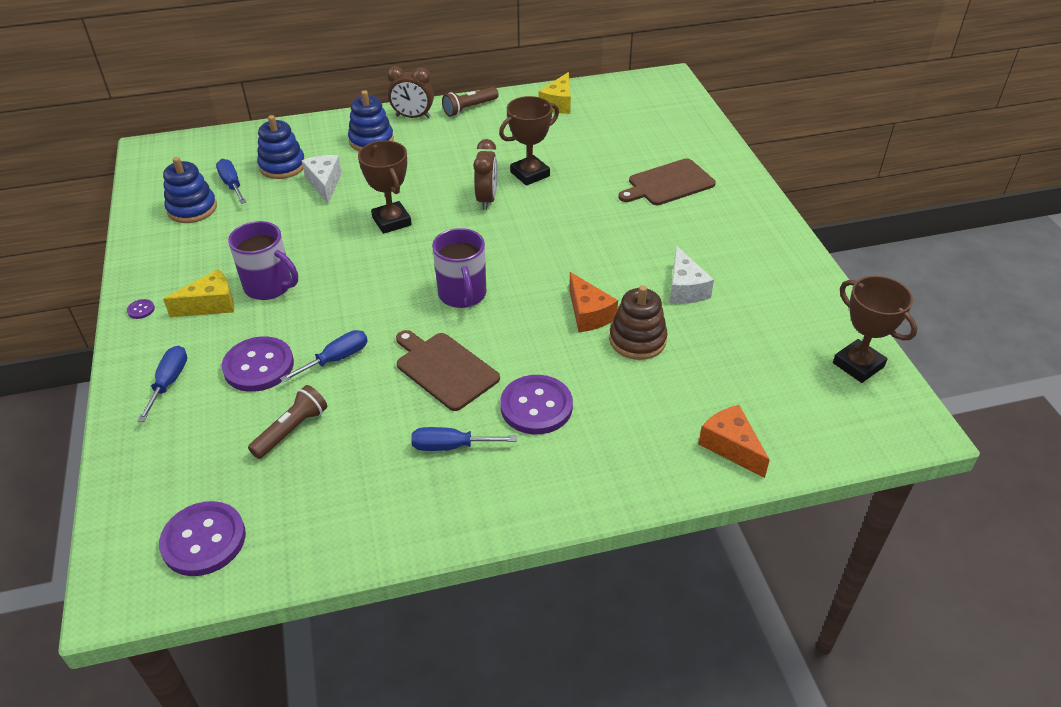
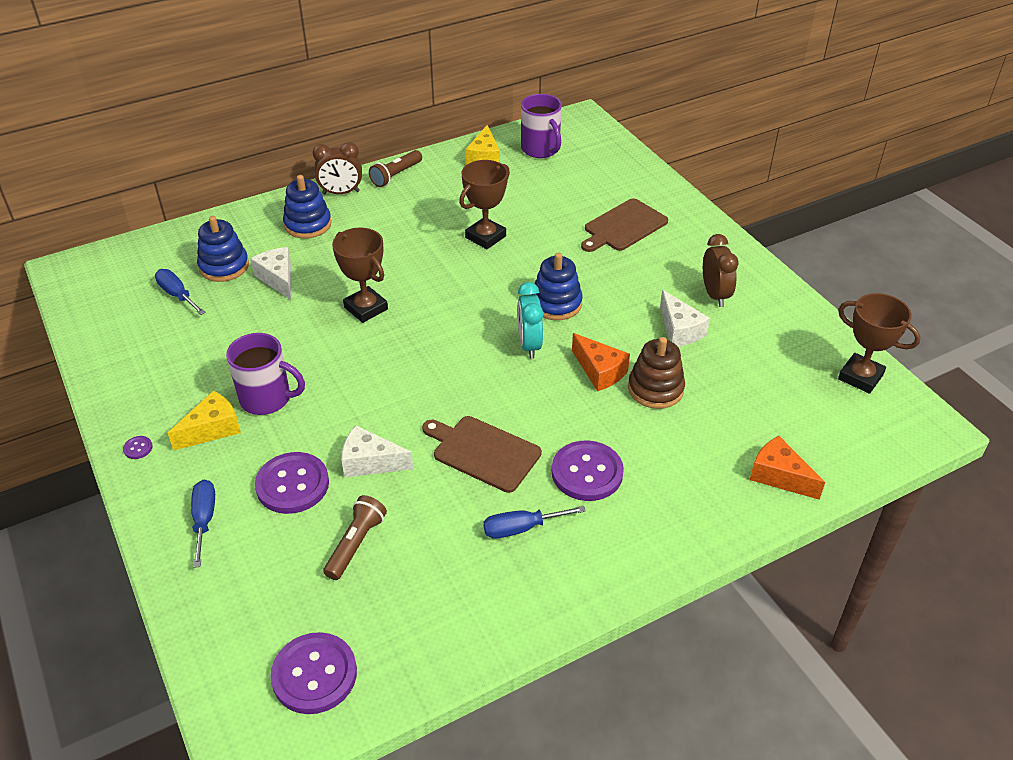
camera: 15 degrees left, 0 degrees up
blue stacking toy [163,157,217,223] -> blue stacking toy moved to [531,253,583,320]
blue screwdriver [280,330,368,382] -> white cheese [341,425,413,477]
purple mug [432,228,486,308] -> purple mug moved to [521,94,562,158]
brown clock [473,139,497,210] -> brown clock moved to [703,234,739,307]
none -> turquoise clock [517,282,544,359]

